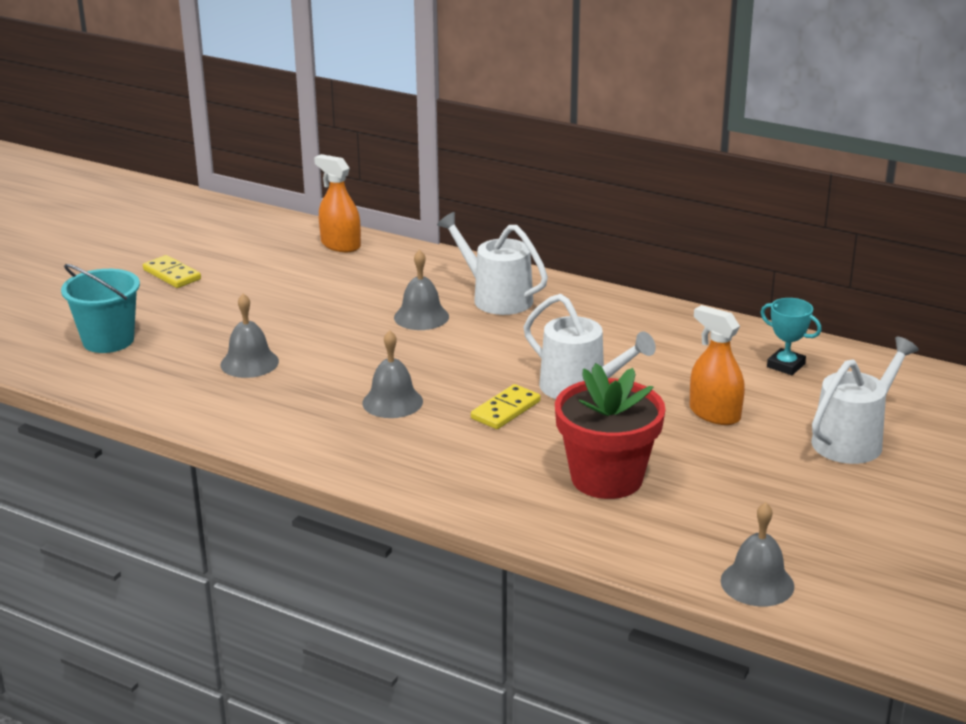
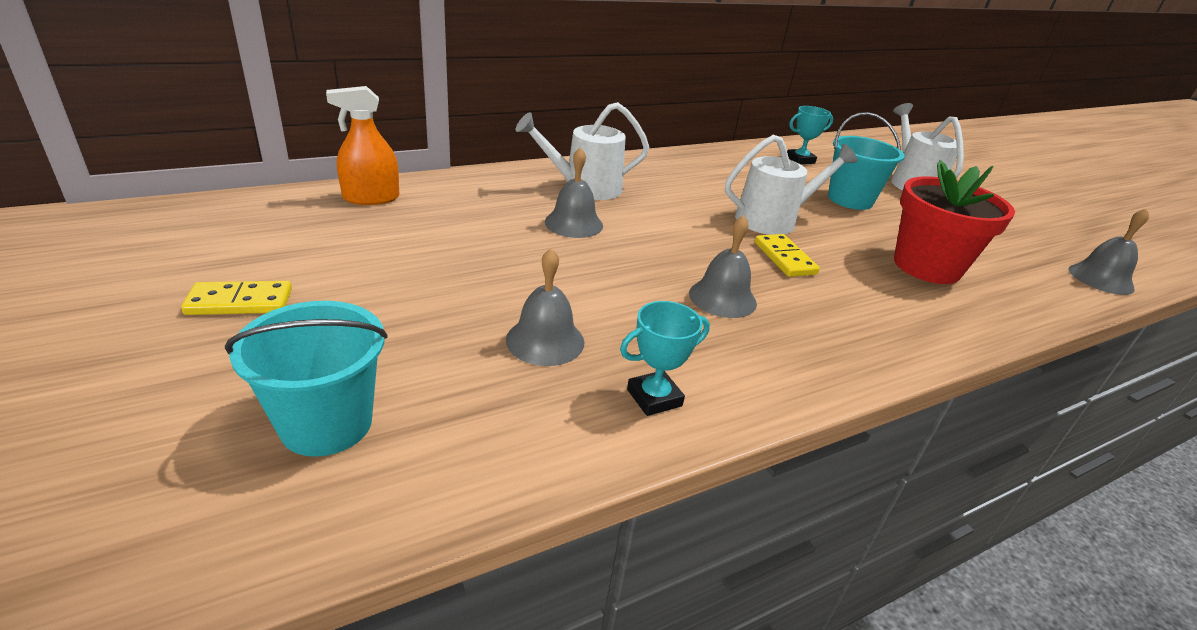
camera: 60 degrees left, 5 degrees up
orange spray bottle [690,305,745,425] -> turquoise bucket [828,112,905,210]
none -> turquoise trophy [620,301,710,416]

